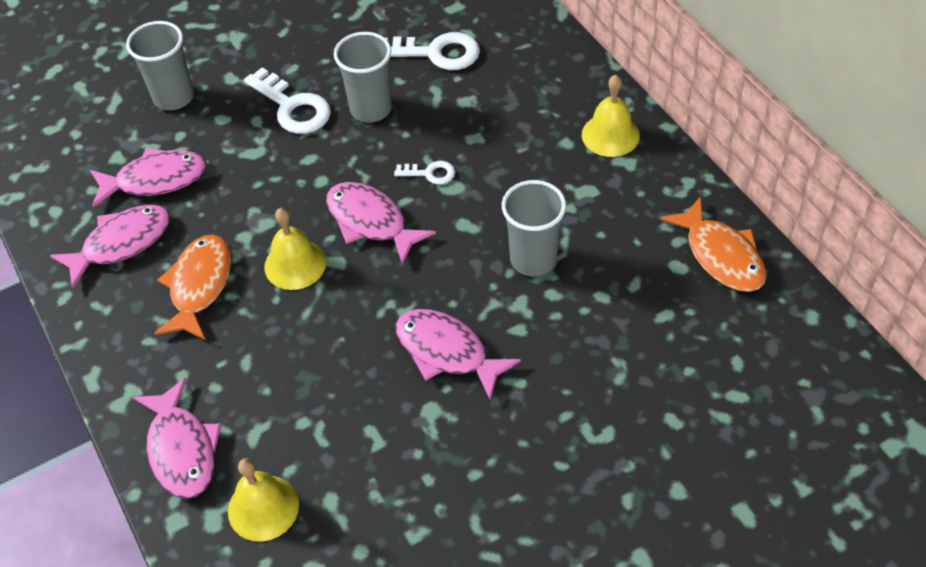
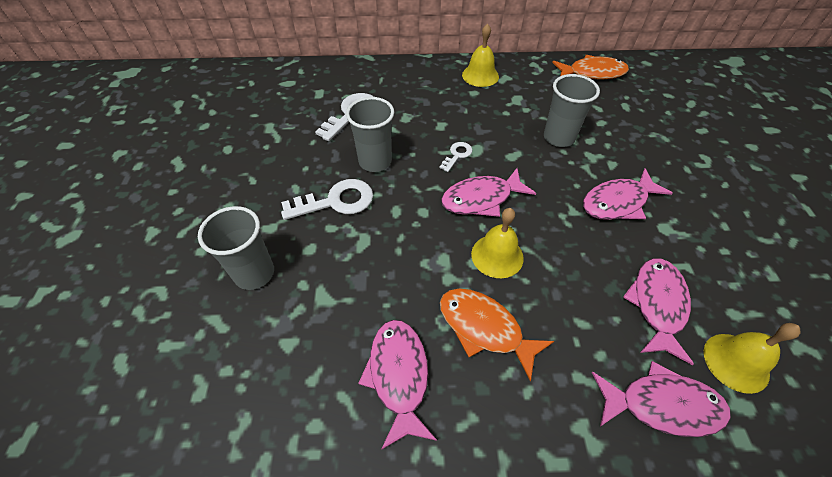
camera: 65 degrees left, 0 degrees up
pink fish [90,148,207,207] -> pink fish moved to [623,259,694,365]

